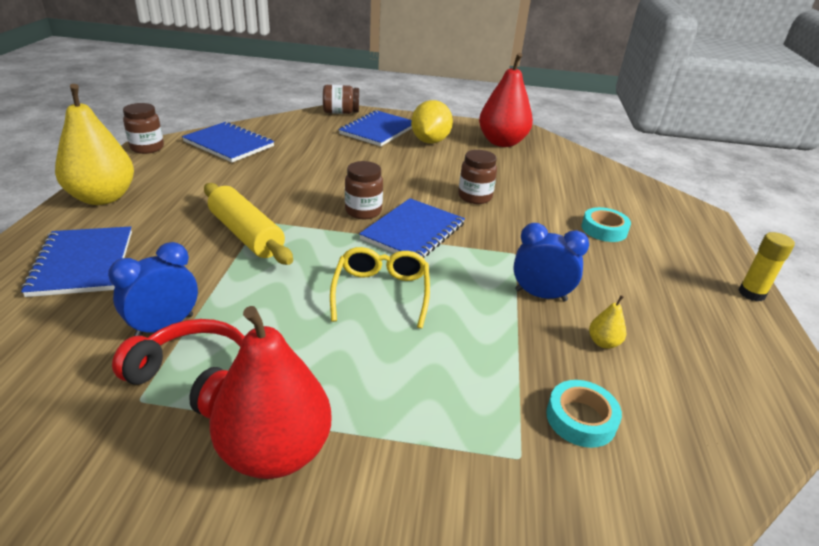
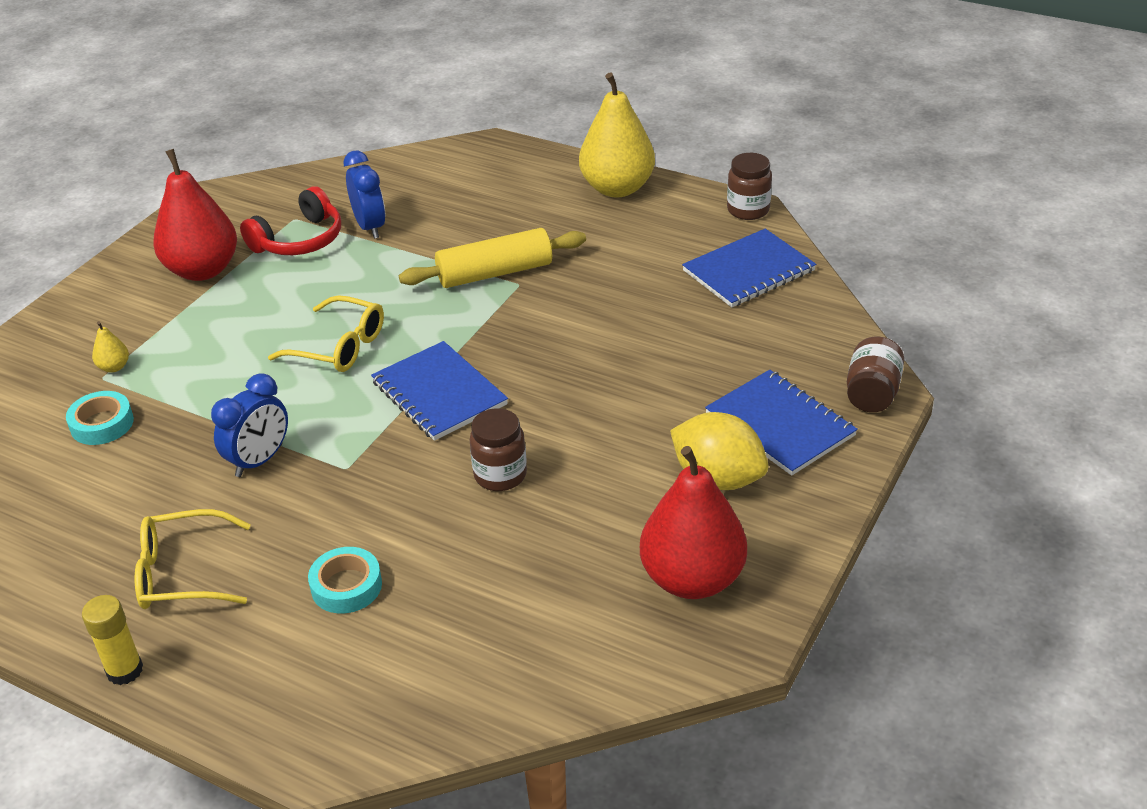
camera: 115 degrees right, 5 degrees up
blue notebook [21,226,132,297] -> none
brown jar [345,161,383,219] -> none
yellow pear [589,295,626,349] -> yellow pear moved to [92,321,129,373]
none -> yellow glasses [135,509,251,609]

